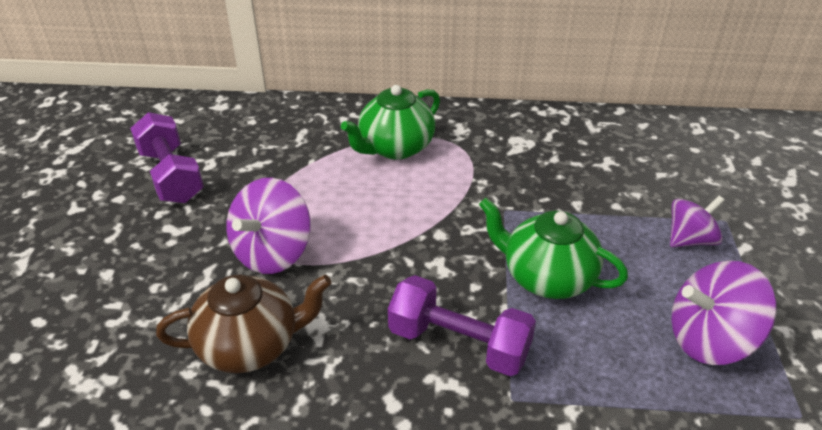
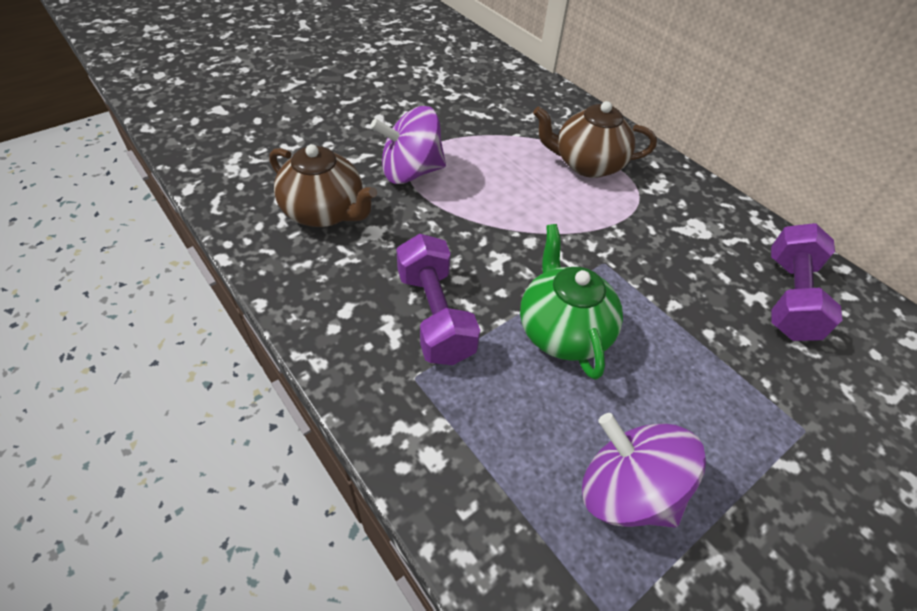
camera: 45 degrees right, 10 degrees up
purple dumbbell [130,112,204,203] -> purple dumbbell moved to [771,223,843,341]
green teapot [341,85,440,160] -> brown teapot [533,101,657,178]
purple spinning top [670,196,725,247] -> none

